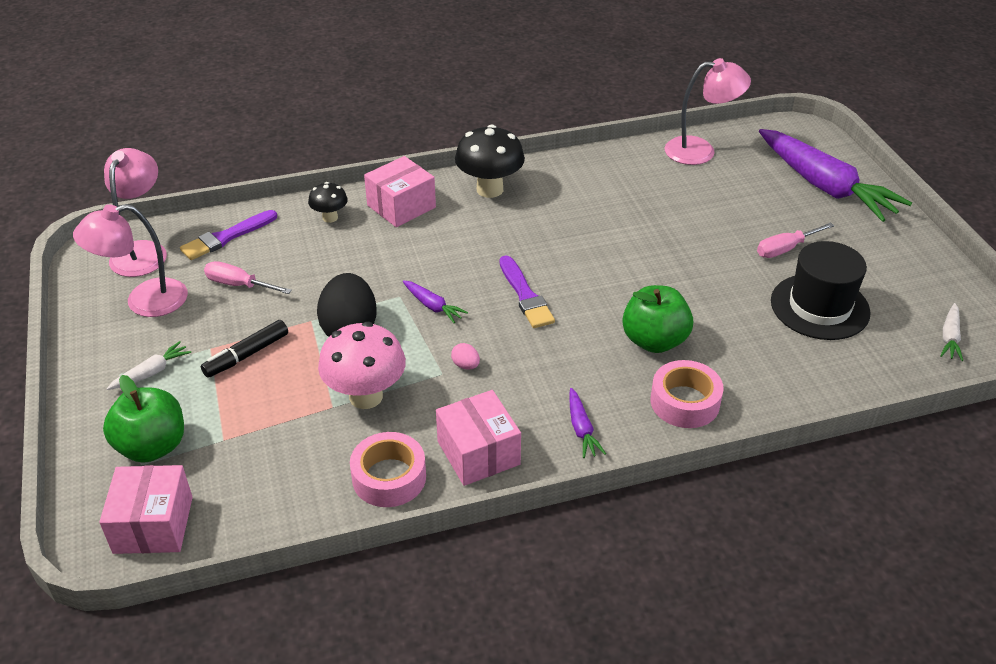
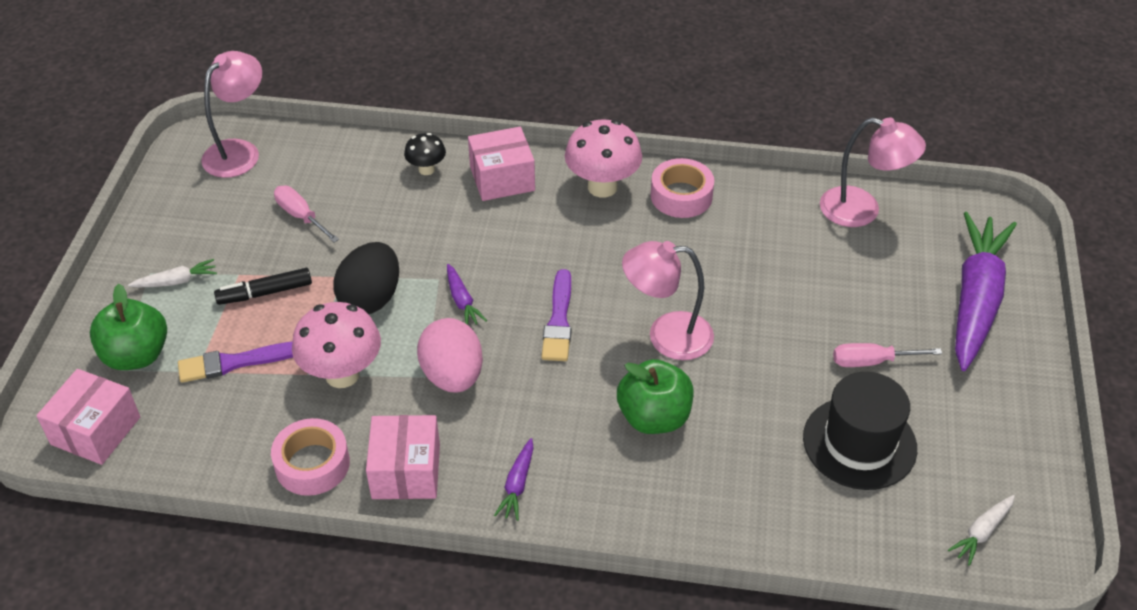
camera: 25 degrees right, 5 degrees up
pink lamp [73,204,188,317] -> pink lamp moved to [622,241,714,360]
purple brush [180,210,277,260] -> purple brush moved to [178,341,293,383]
pink egg [451,343,480,370] -> pink egg [417,318,483,392], size x2.44
black mushroom [455,125,525,198] -> pink mushroom [565,119,642,197]
pink tape [651,360,724,428] -> pink tape moved to [651,158,714,218]
purple carrot [759,129,912,222] -> purple carrot turned 150 degrees counterclockwise [955,212,1017,371]

